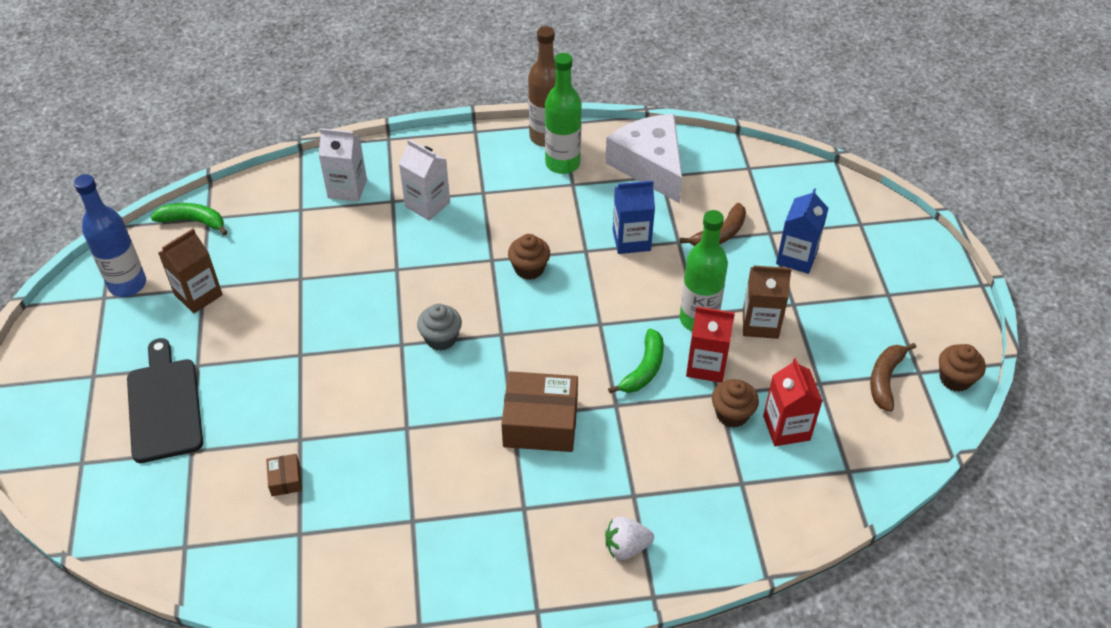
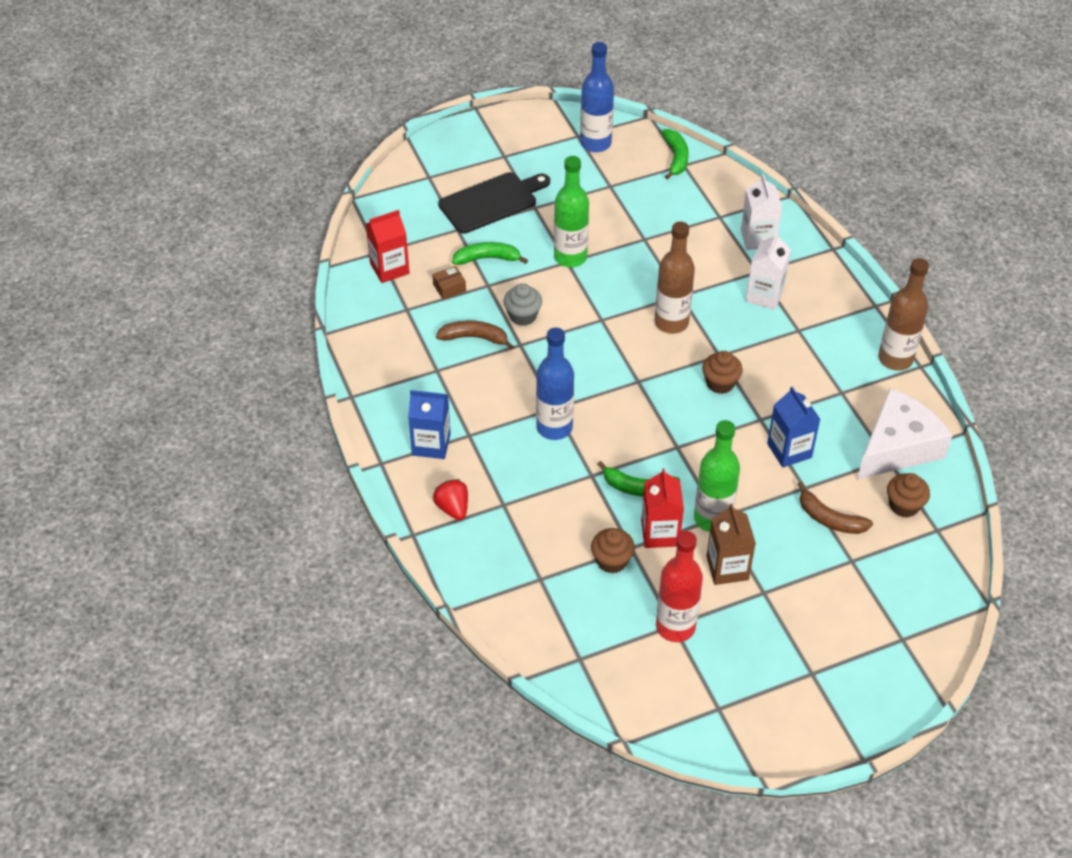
camera: 75 degrees right, 0 degrees up
brown carton [158,229,223,314] -> none
grey cupcake [417,304,462,351] -> grey cupcake moved to [503,283,542,326]
brown box [501,371,578,452] -> blue bottle [536,328,574,440]
green bottle [545,53,582,174] -> green bottle moved to [554,156,589,267]
white strawberry [605,516,654,560] -> red strawberry [433,479,468,520]
red carton [763,358,823,446] -> red carton moved to [366,210,410,283]
blue carton [776,188,829,274] -> blue carton moved to [408,390,451,459]
brown banana [870,343,916,412] -> brown banana moved to [436,321,514,350]
brown cupcake [939,344,986,392] -> brown cupcake moved to [887,473,930,518]
none -> green banana [452,242,528,265]
none -> brown bottle [654,221,695,334]
none -> red bottle [656,531,703,642]

